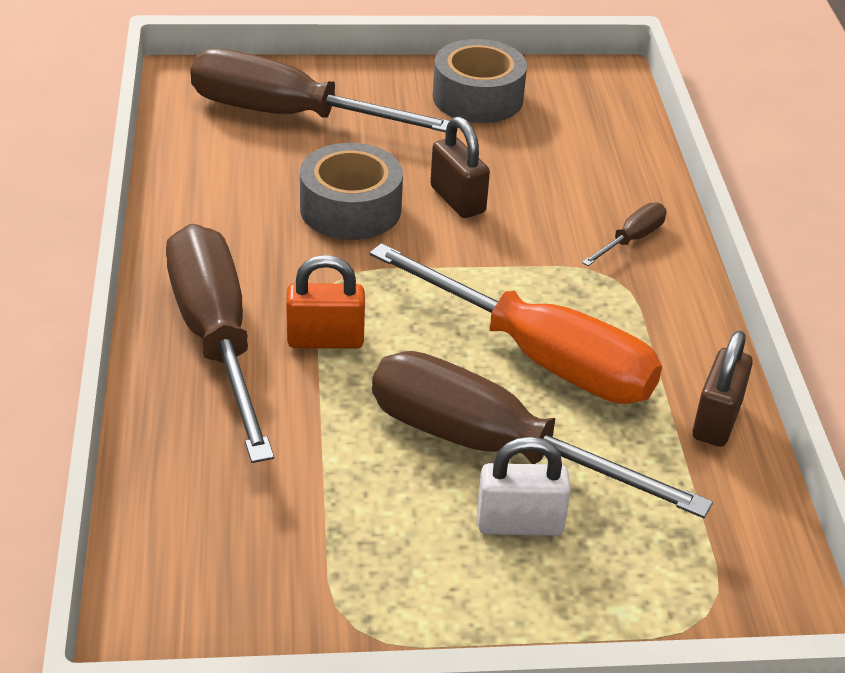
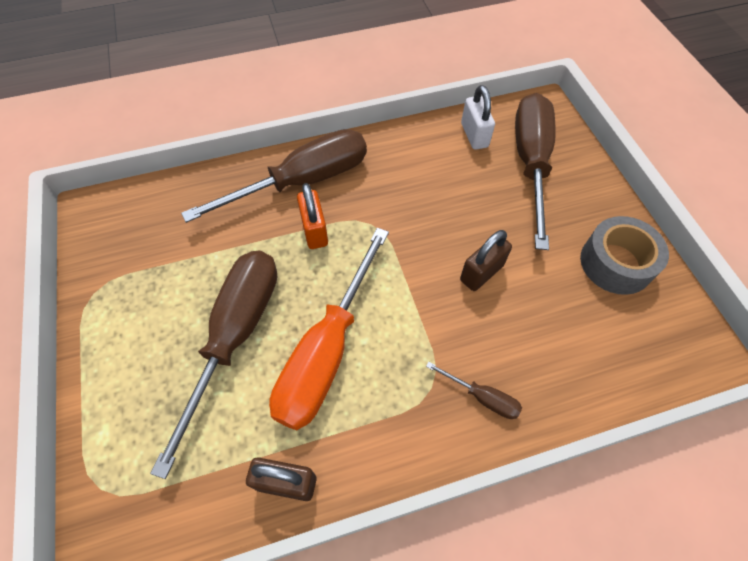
camera: 80 degrees right, 20 degrees up
grey tape [300,143,403,240] -> none
white padlock [477,437,571,536] -> white padlock moved to [461,85,495,150]

